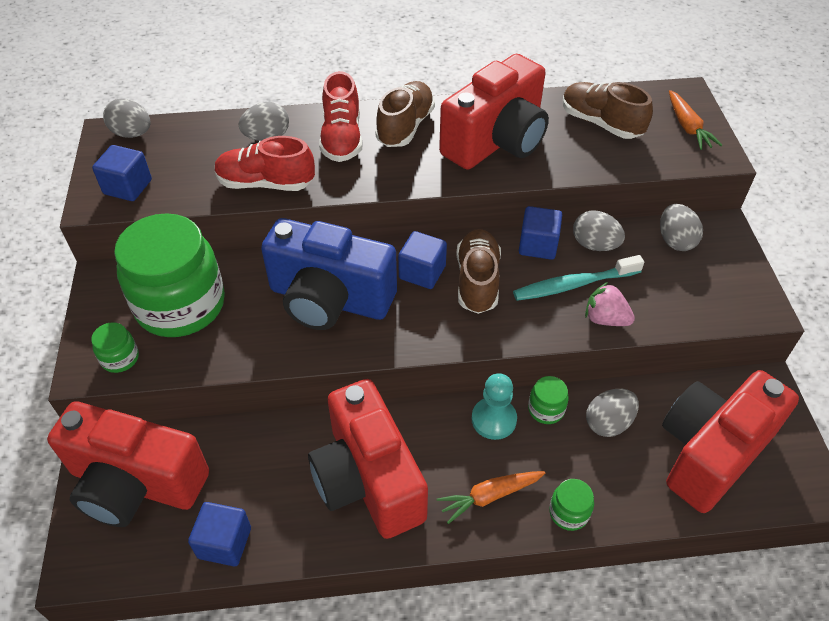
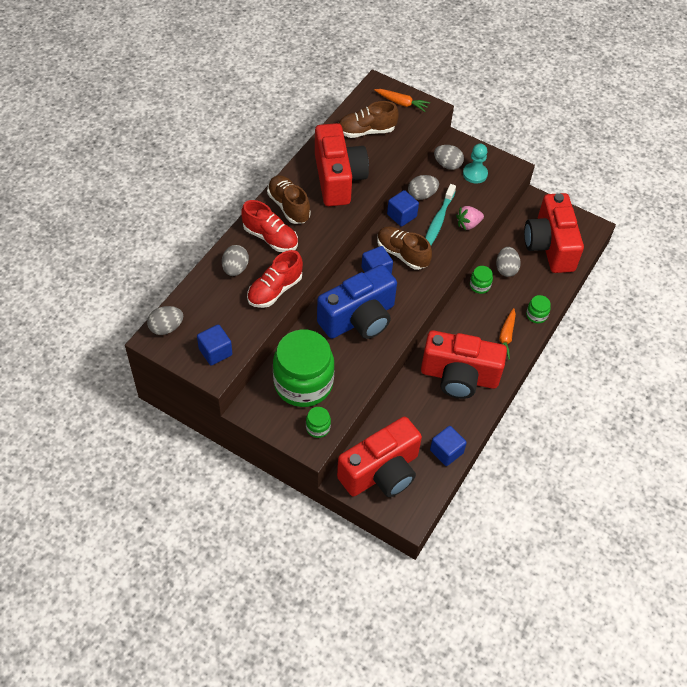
camera: 55 degrees left, 5 degrees up
turquoise pawn [472,373,517,440] -> turquoise pawn moved to [463,144,488,184]

